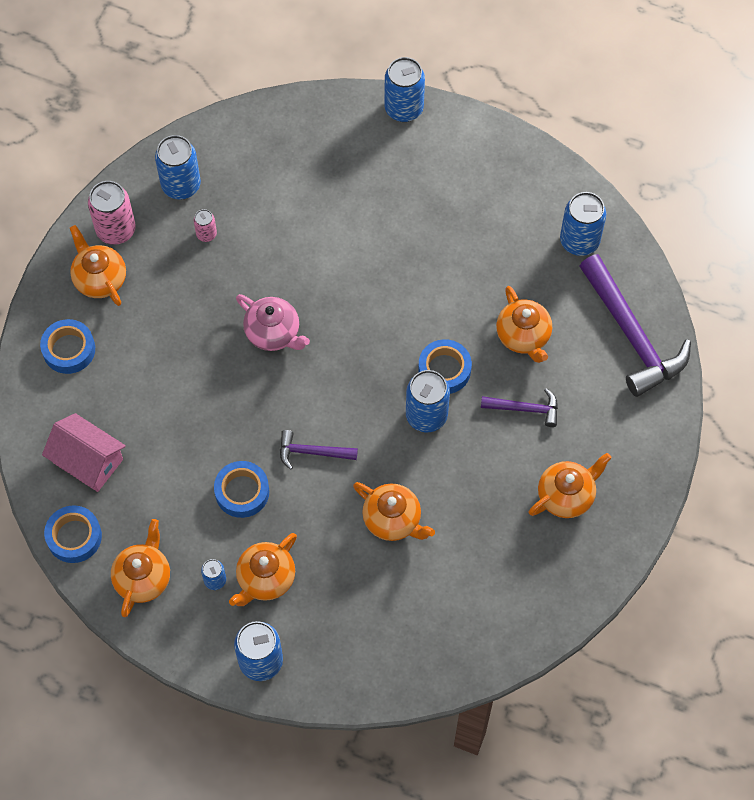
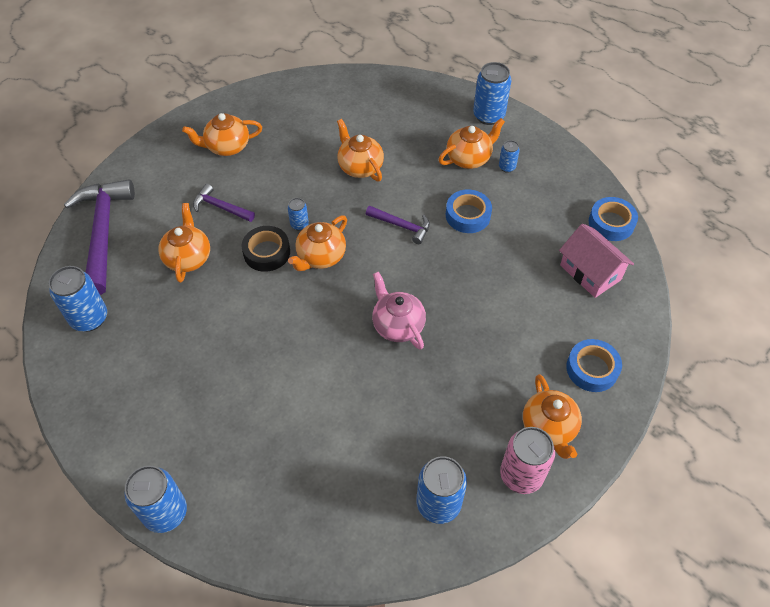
camera: 160 degrees left, 10 degrees down
orange teapot [111,519,170,617] -> orange teapot moved to [288,216,347,271]
pink can [194,209,217,242] -> none
blue can [406,370,450,432] -> blue can [288,198,309,231], size x0.52
blue tape [418,339,472,394] -> black tape [242,226,290,272]

